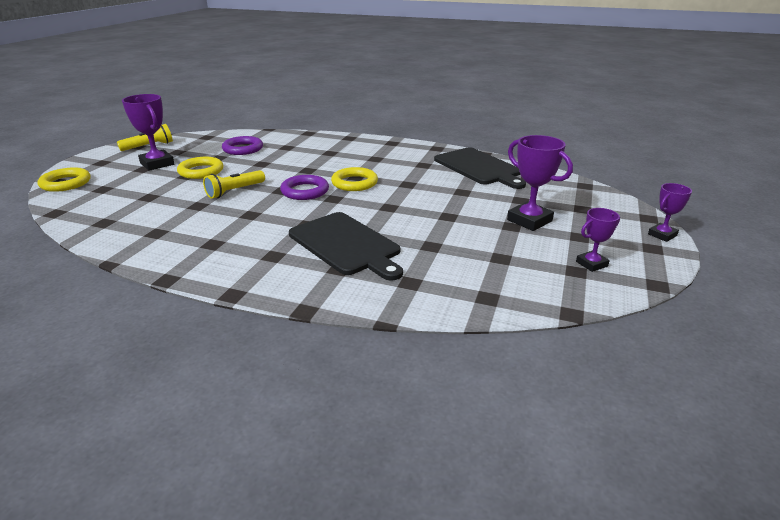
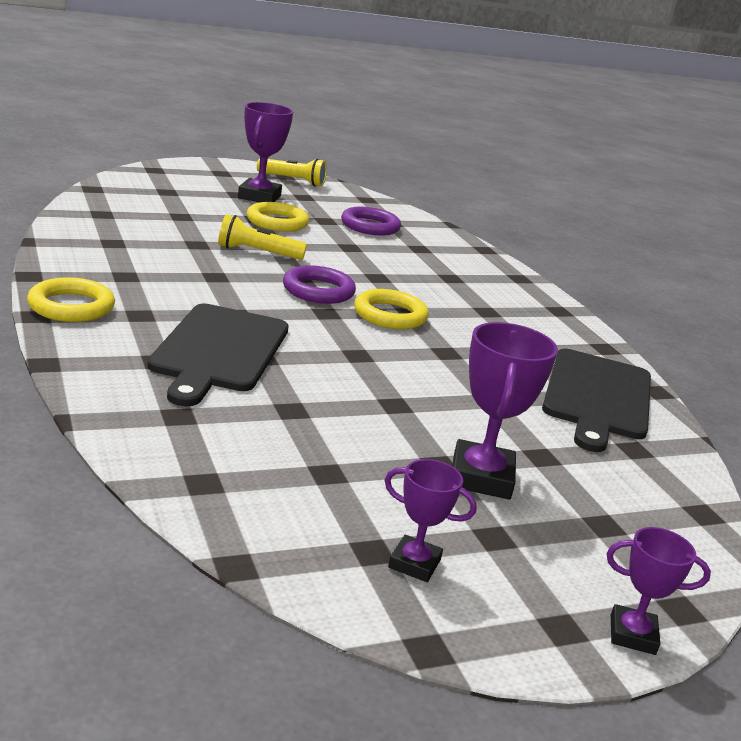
camera: 45 degrees right, 5 degrees down
yellow ring [38,167,90,192] -> yellow ring moved to [27,277,115,322]

